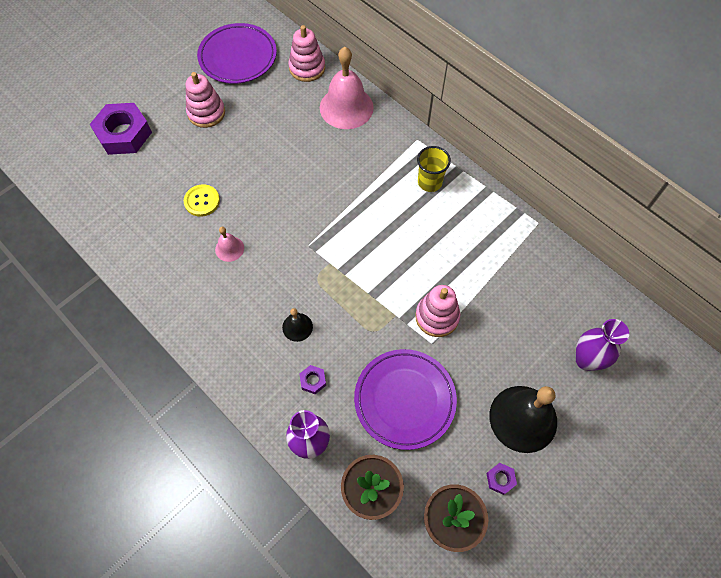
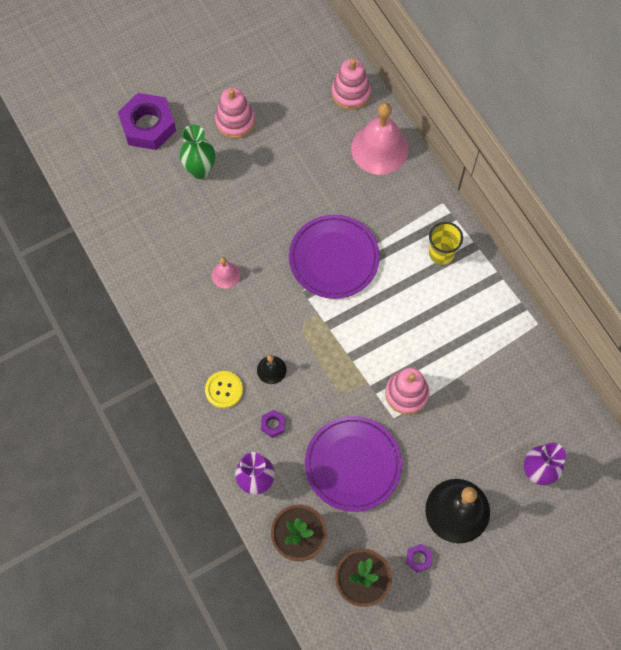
camera: 15 degrees right, 5 degrees up
yellow button [184,184,220,217] -> yellow button moved to [205,371,243,408]
purple plate [197,23,277,84] -> purple plate moved to [289,215,380,299]
none -> green vase [180,124,215,179]

